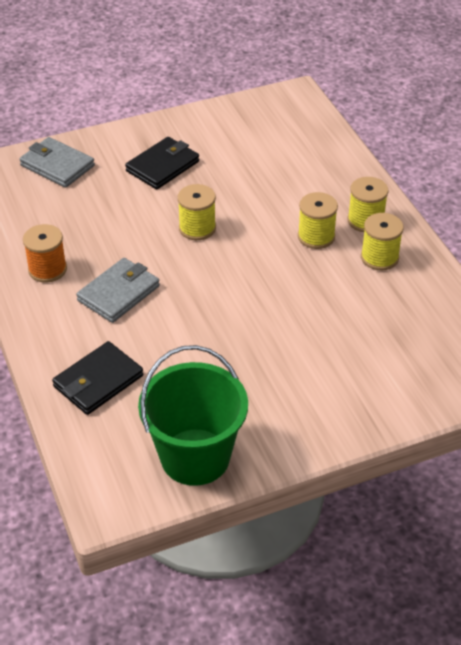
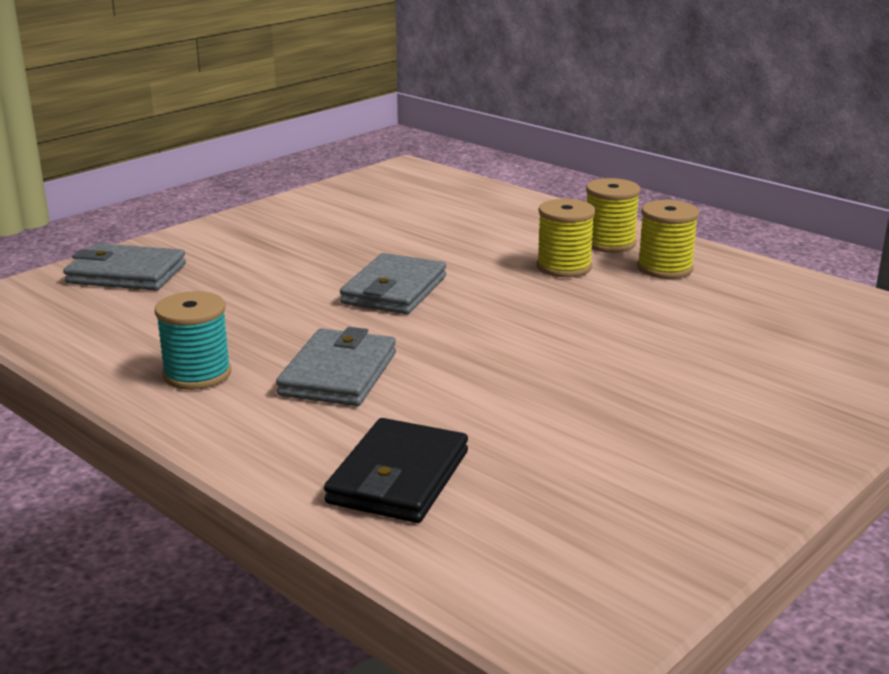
camera: 25 degrees left, 20 degrees down
orange spool [23,224,67,283] -> turquoise spool [155,291,231,390]
black wallet [125,137,199,189] -> none
green bucket [138,345,248,486] -> none
yellow spool [178,184,216,240] -> grey wallet [340,253,446,314]

